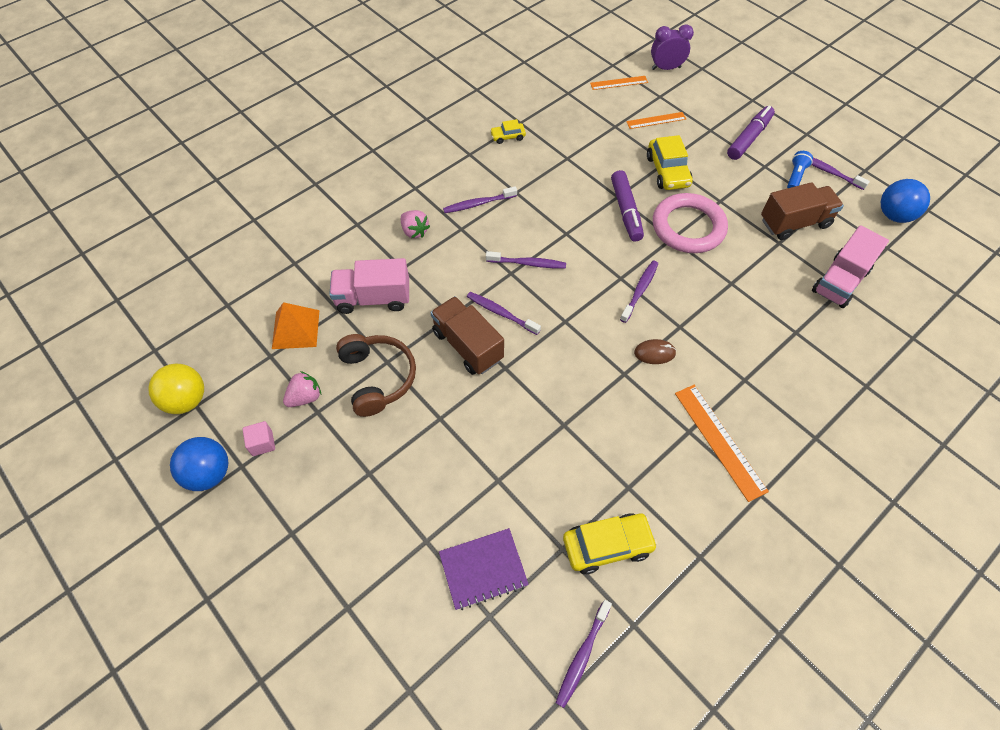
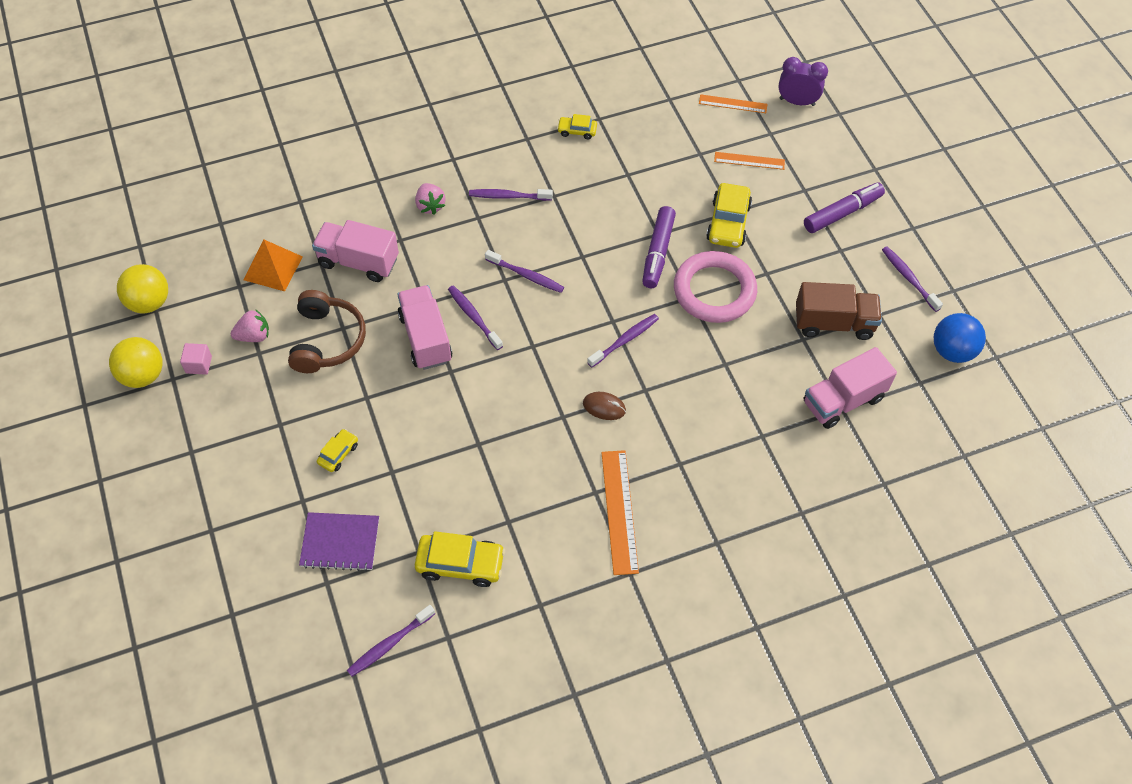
camera: 20 degrees right, 0 degrees up
blue ball [170,437,228,491] -> yellow ball [109,337,163,388]
brown truck [430,296,504,375] -> pink truck [397,285,452,370]
blue flashlight [787,151,813,188] -> none
none -> yellow car [317,429,358,472]

